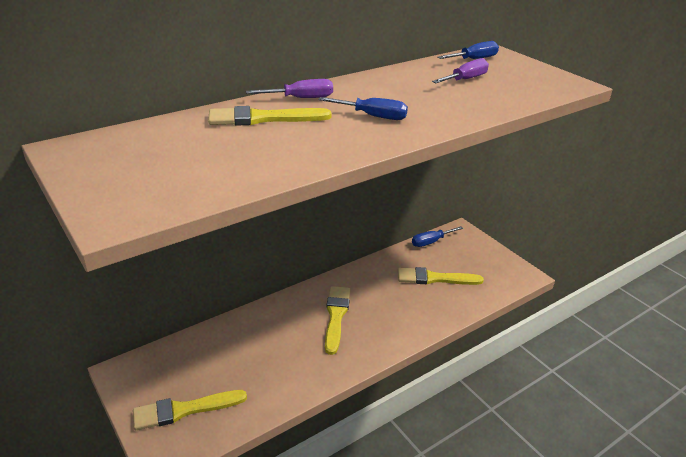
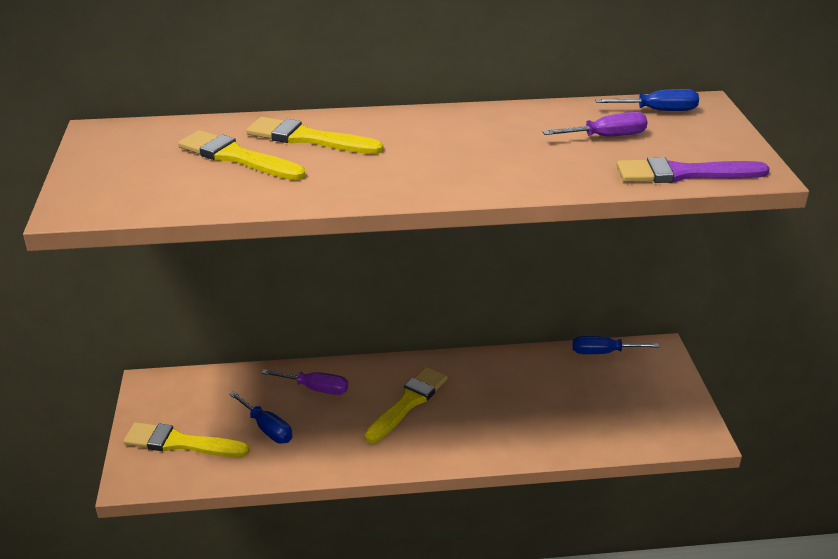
camera: 30 degrees right, 0 degrees up
purple screwdriver [246,79,333,98] -> purple screwdriver moved to [262,369,348,395]
blue screwdriver [318,97,408,120] -> blue screwdriver moved to [229,391,293,443]
yellow brush [398,267,484,285] -> yellow brush moved to [178,130,306,180]
none -> purple brush [616,157,770,183]

